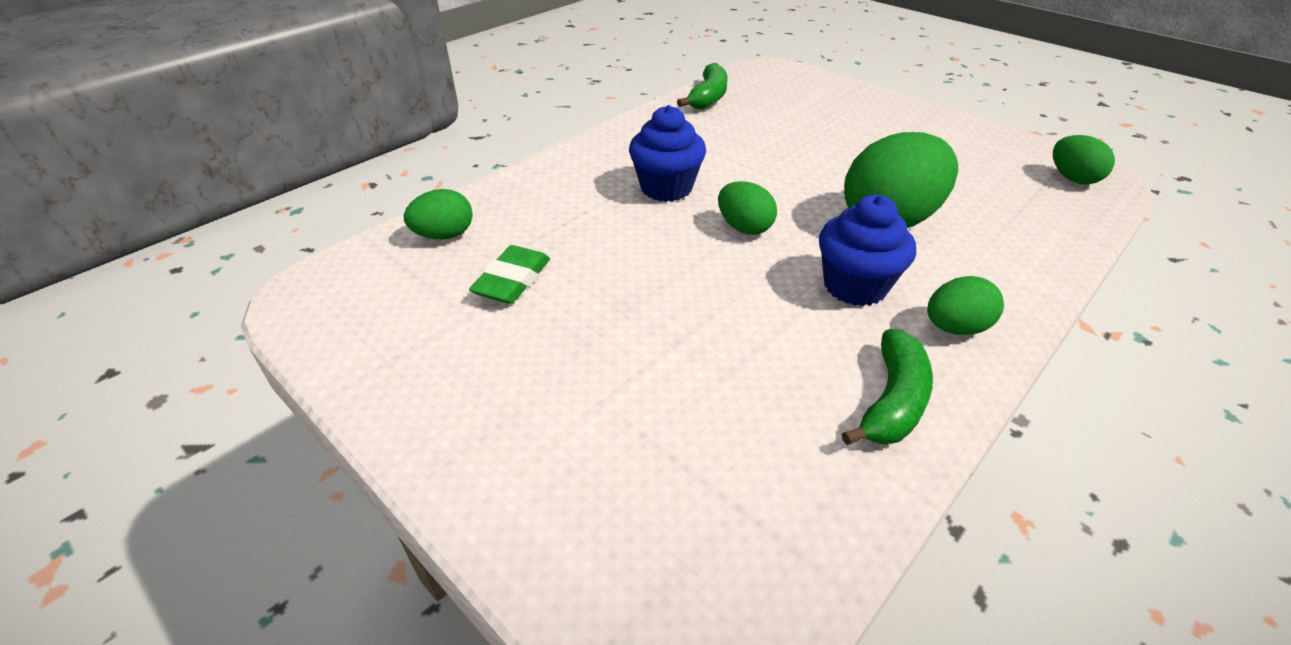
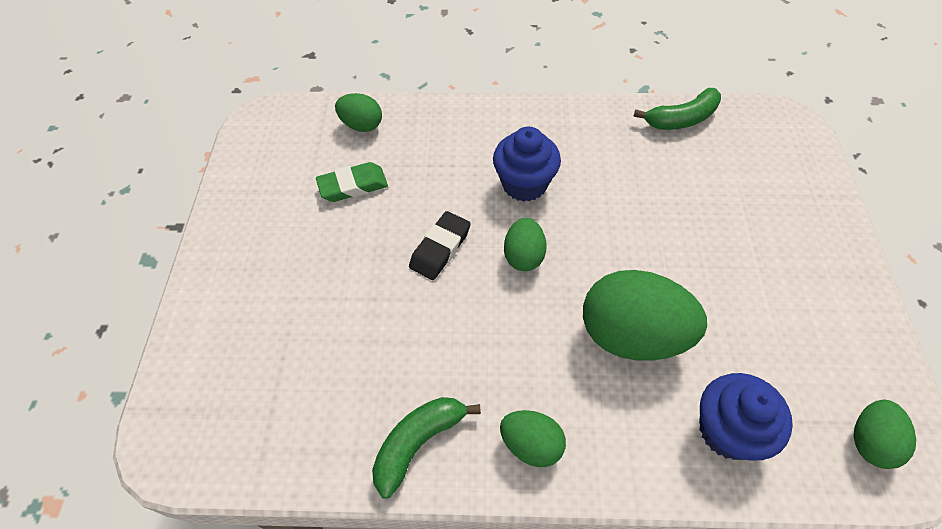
camera: 50 degrees right, 15 degrees up
blue cupcake [819,195,916,306] -> blue cupcake moved to [699,373,793,461]
green banana [842,329,933,445] -> green banana turned 150 degrees clockwise [372,397,481,499]
none -> black eraser [409,211,471,280]

